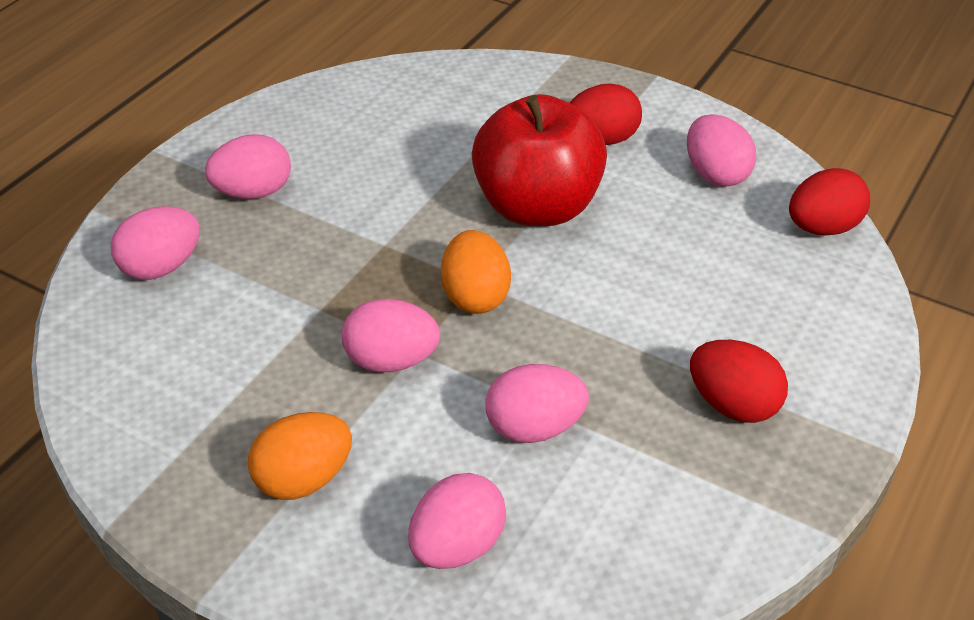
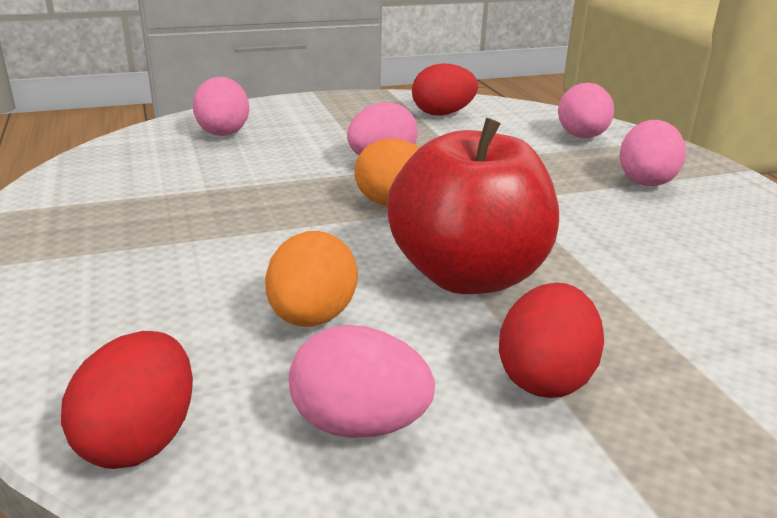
camera: 130 degrees right, 15 degrees down
orange egg [248,412,352,500] -> orange egg moved to [265,231,357,327]
pink egg [485,364,589,443] -> none
red egg [690,340,788,423] -> red egg moved to [412,63,478,116]

